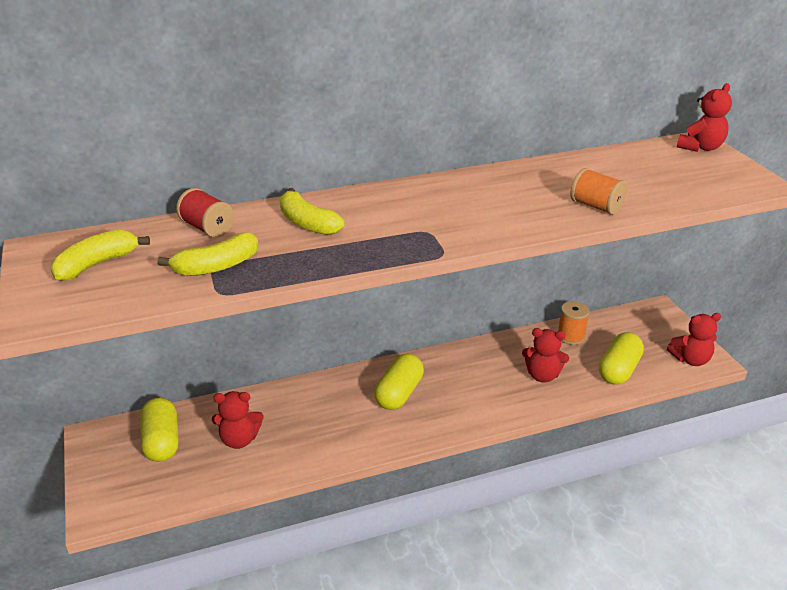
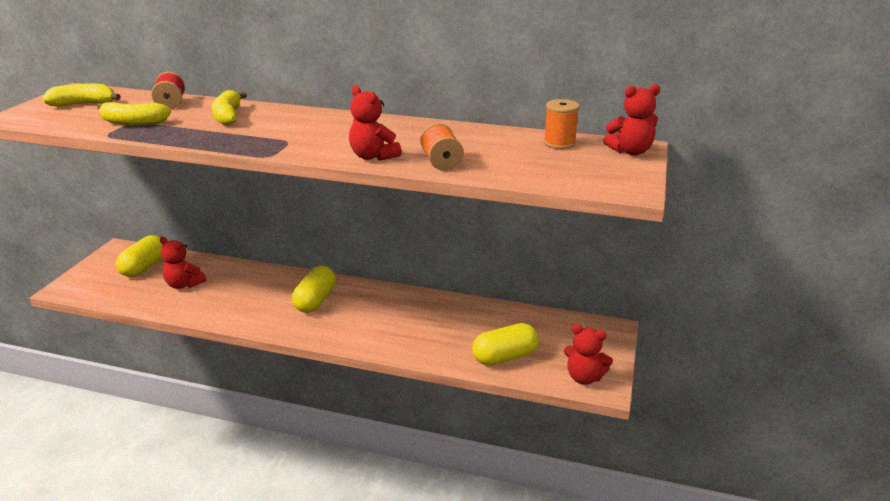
camera: 35 degrees right, 5 degrees down
yellow capsule [374,354,424,410] -> yellow capsule turned 45 degrees counterclockwise [292,266,336,313]
red teddy bear [522,328,569,383] -> red teddy bear moved to [349,86,402,161]
orange spool [558,301,590,345] -> orange spool moved to [544,99,580,149]

